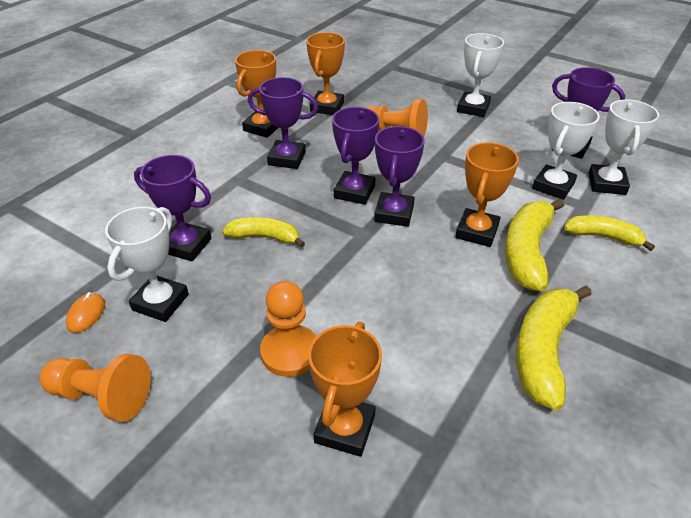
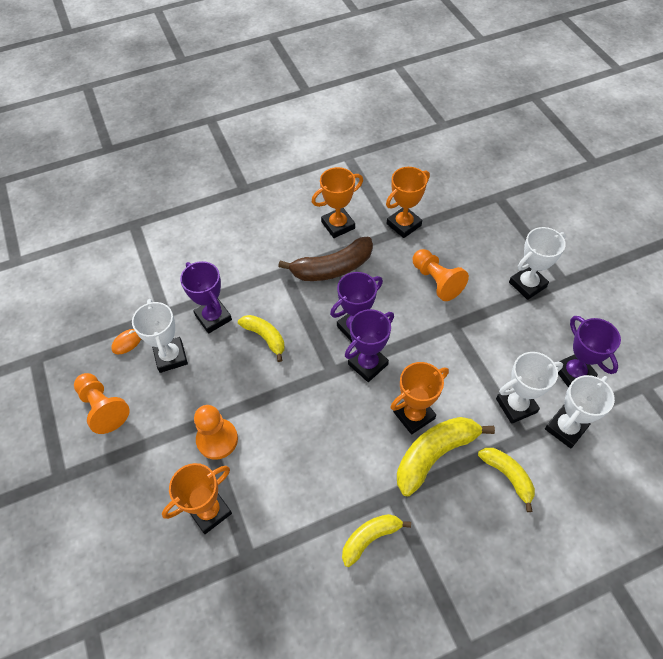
camera: 35 degrees right, 15 degrees up
white trophy [105,207,189,322] -> white trophy turned 75 degrees counterclockwise [132,299,188,373]
purple trophy [248,77,318,169] -> brown banana [278,237,373,281]
yellow banana [516,285,592,411] -> yellow banana [342,514,411,567], size x0.63

